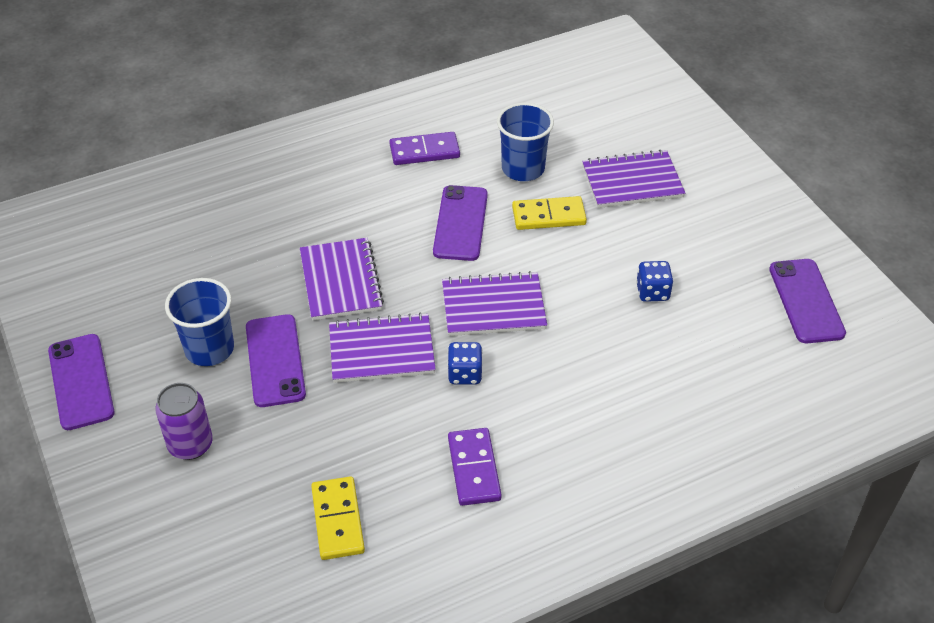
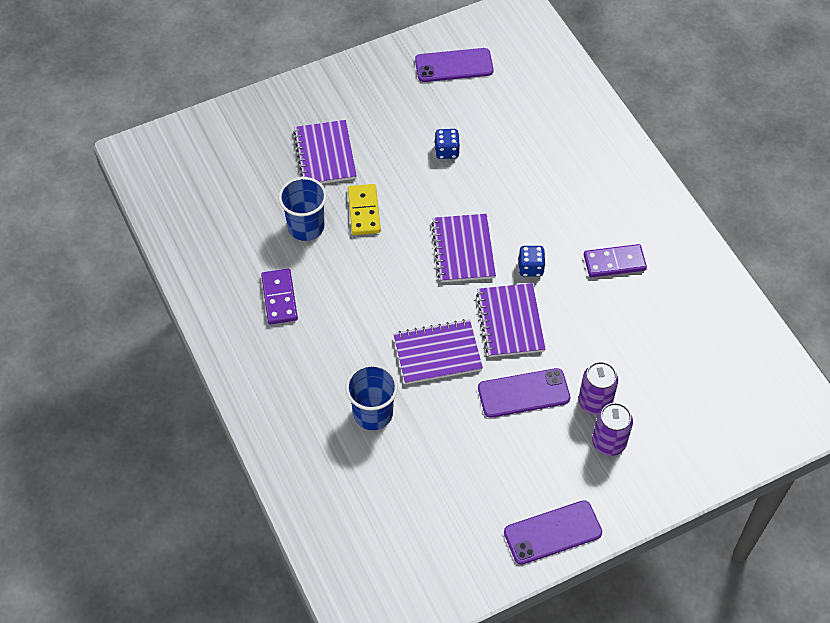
camera: 90 degrees left, 10 degrees up
blue cup [165,278,234,366] -> blue cup moved to [345,364,398,430]
yellow domino [311,476,365,560] -> none
purple phone [433,185,488,261] -> none
none -> purple can [579,362,618,415]

